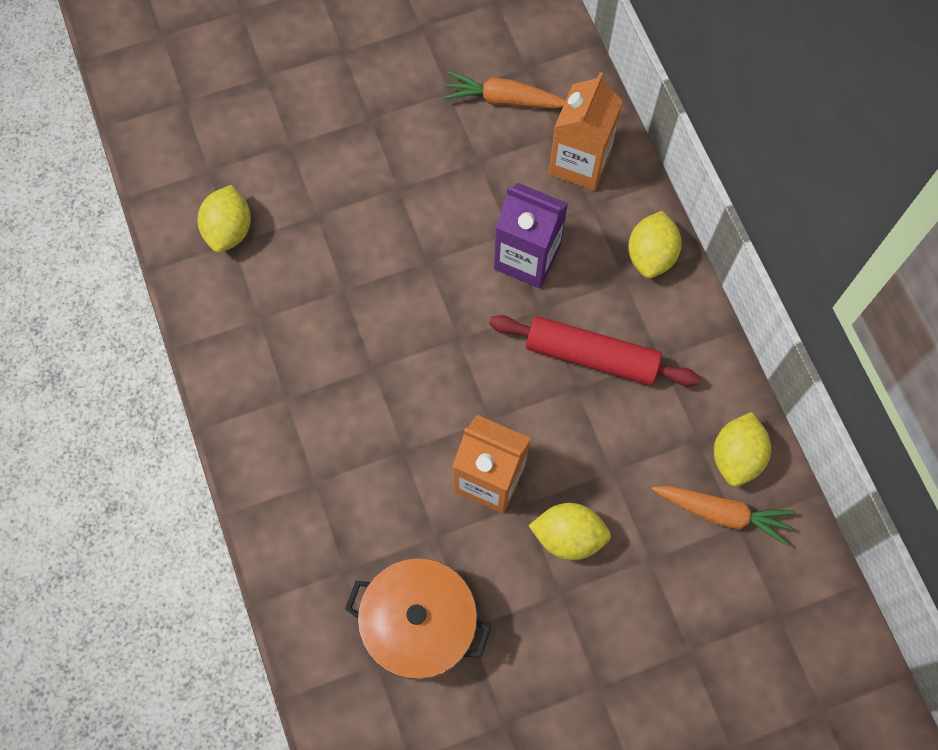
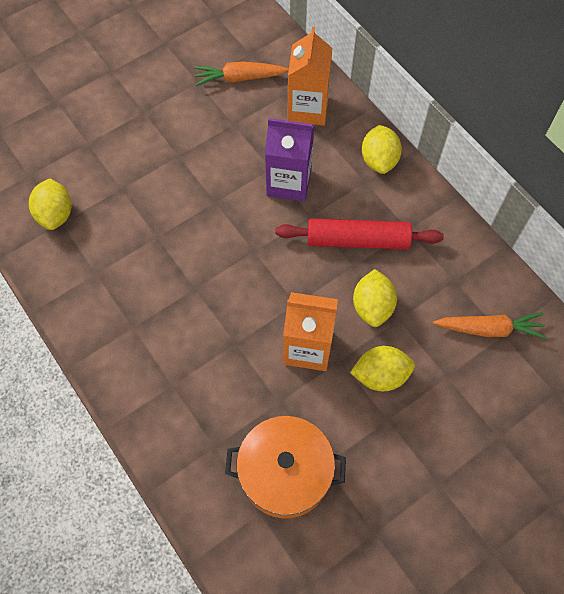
camera: 15 degrees left, 5 degrees down
yellow lemon [714,412,771,487] -> yellow lemon moved to [353,269,397,327]

